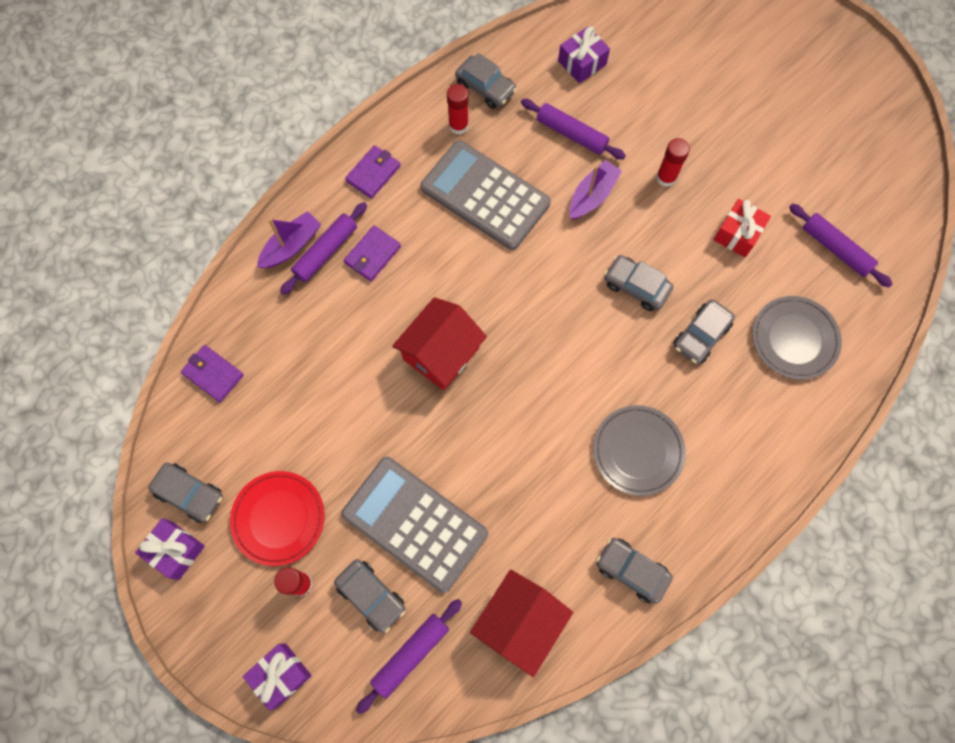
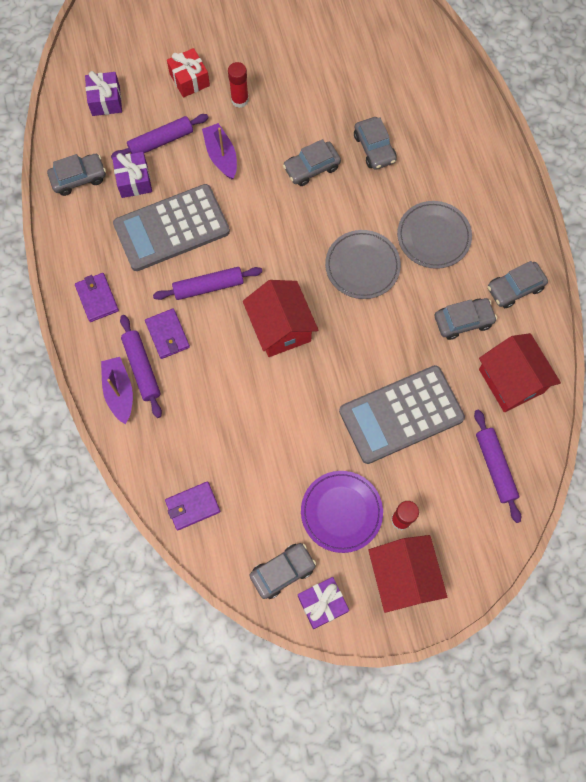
camera: 60 degrees left, 0 degrees up
red plate [230,471,325,566] -> purple plate [301,471,383,553]
purple gift [243,643,312,711] -> purple gift moved to [112,152,152,198]
grey car [334,559,405,633] -> grey car moved to [435,298,497,340]
red glue stick [447,84,469,135] -> none
red gift [714,199,771,257] -> red gift moved to [167,48,210,98]
grey plate [752,296,842,380] -> grey plate moved to [325,230,401,299]
purple rolling pin [789,203,892,287] -> purple rolling pin moved to [153,267,262,300]
none -> red house [368,535,447,613]

